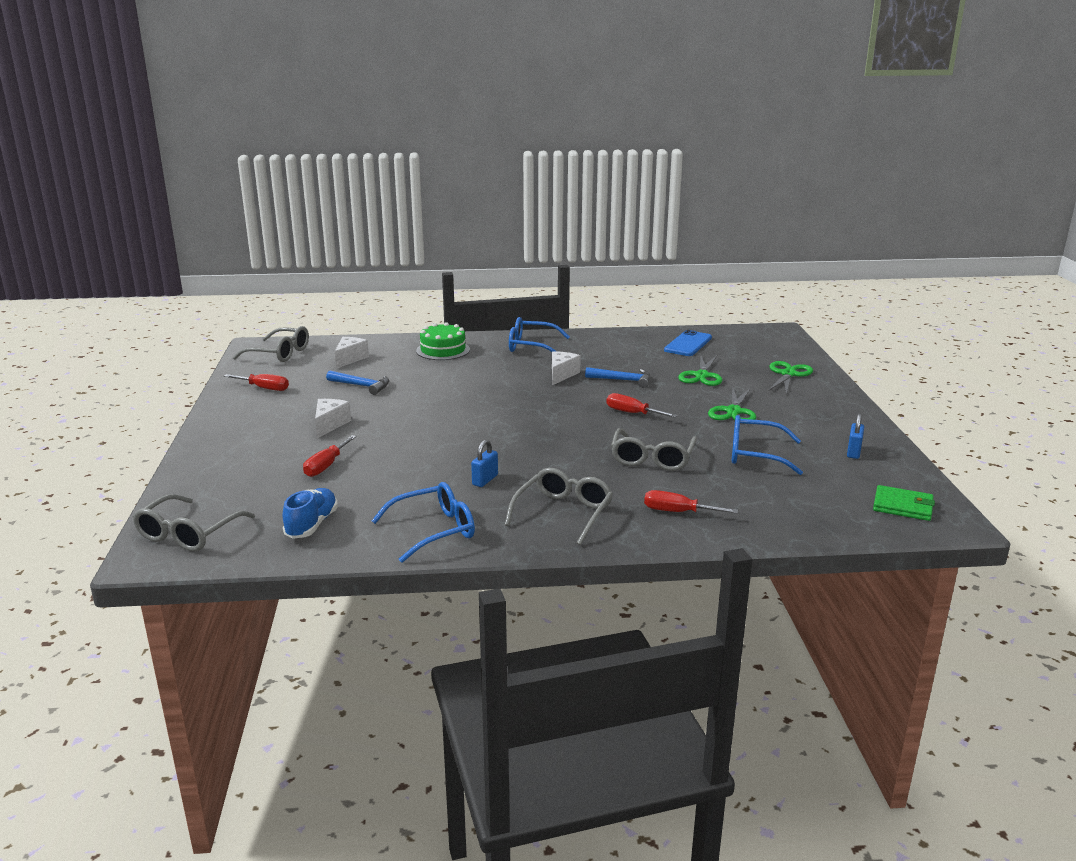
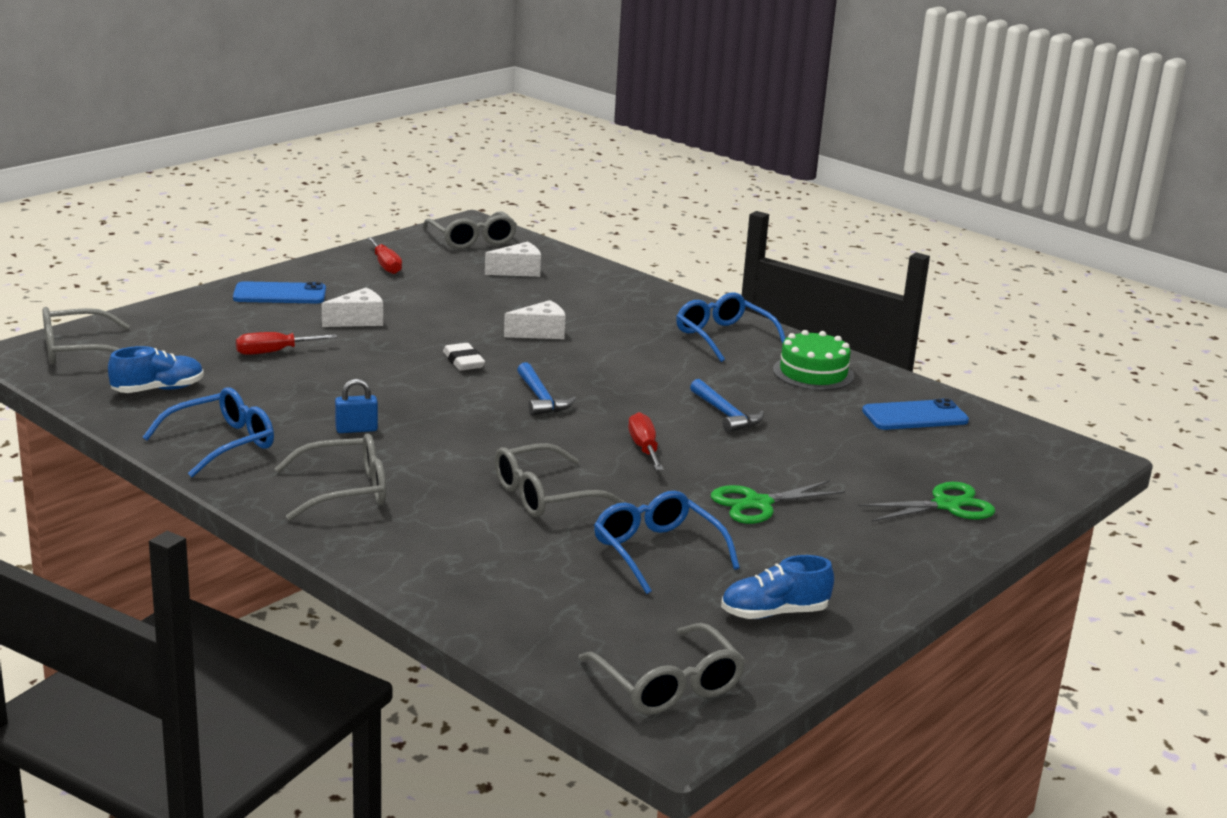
camera: 45 degrees right, 0 degrees up
blue hammer [326,371,389,395] -> blue hammer moved to [517,362,576,416]
blue glasses [372,482,475,563] -> blue glasses turned 60 degrees counterclockwise [143,387,274,478]
green cake [416,322,470,360] -> green cake moved to [773,330,854,390]
white cheese [552,351,581,385] -> white cheese moved to [504,300,566,339]
red screwdriver [644,490,738,513] -> none
green scissors [678,356,723,386] -> none
blue padlock [847,414,864,459] -> blue shoe [721,555,834,619]
green wallet [873,485,935,521] -> grey glasses [578,623,745,715]
none -> blue phone [233,281,326,303]
none -> white eraser [443,343,485,371]

